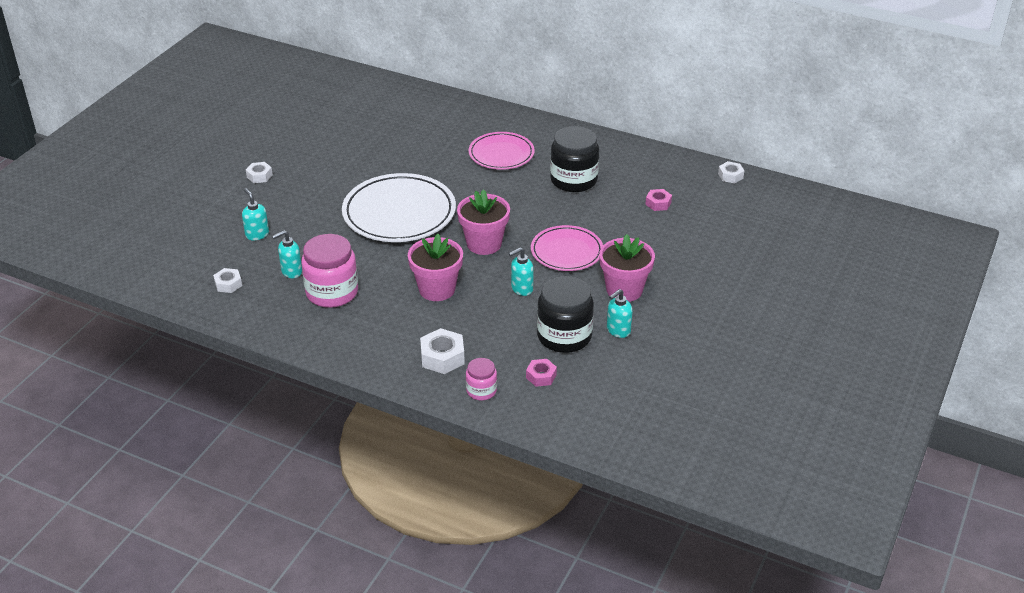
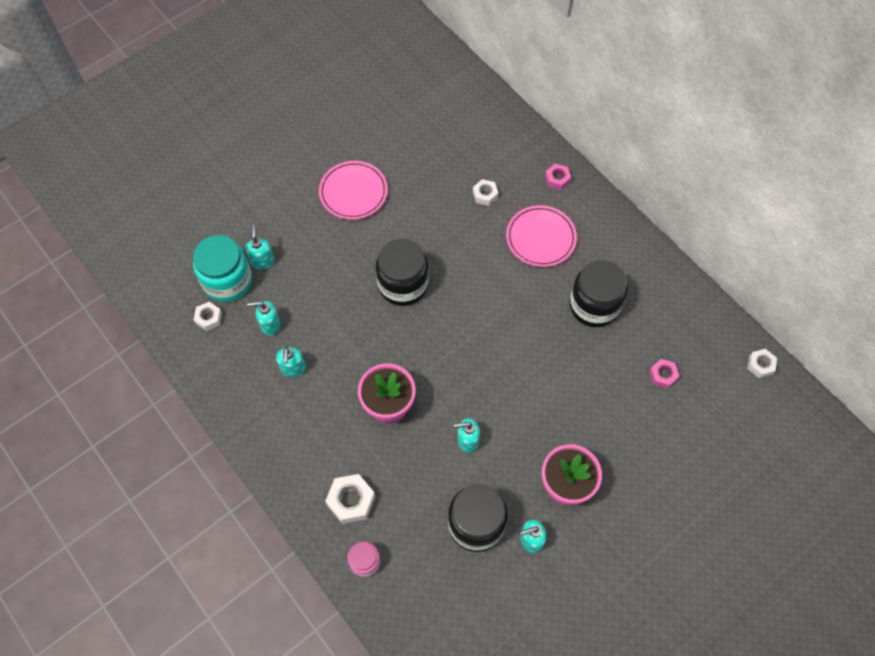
camera: 25 degrees right, 25 degrees up
white nut [246,162,273,183] -> white nut moved to [473,179,499,206]
pink jar [301,234,358,308] -> turquoise soap dispenser [276,347,306,377]
white plate [342,173,456,242] -> black jar [376,239,429,306]
pink flower pot [457,189,510,255] -> none
pink nut [526,359,557,387] -> pink nut moved to [545,164,571,190]
pink plate [531,225,603,271] -> pink plate moved to [319,161,388,220]
none -> turquoise jar [193,235,252,302]

